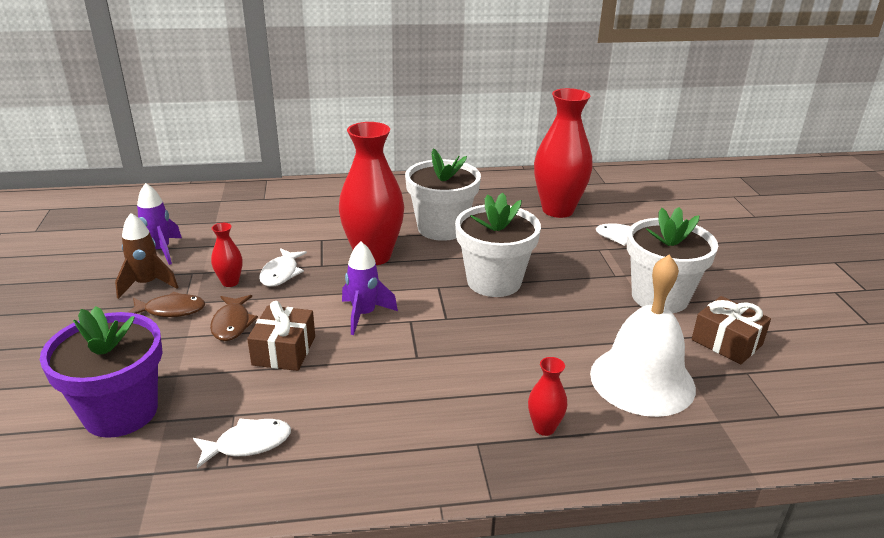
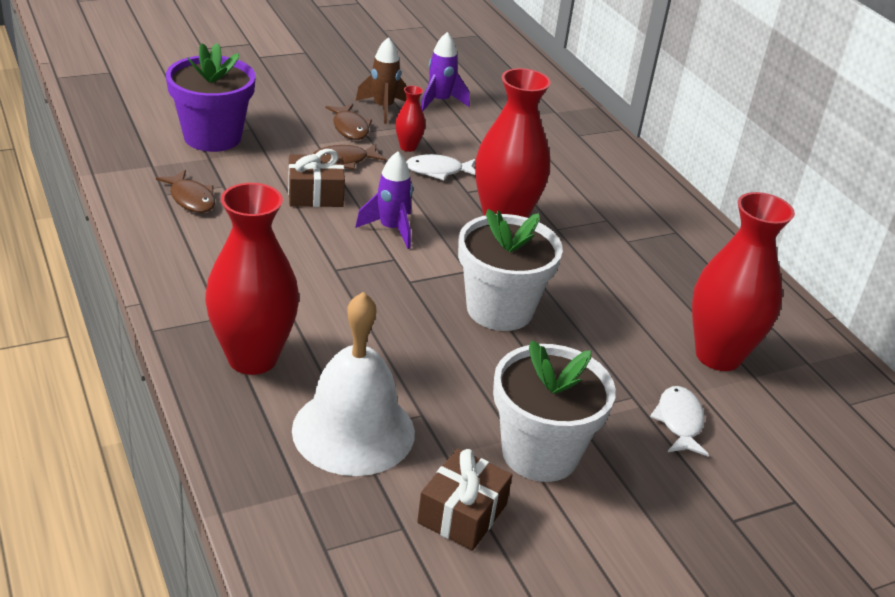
camera: 70 degrees right, 5 degrees up
white fish [193,418,291,468] -> brown fish [156,170,215,213]
white flower pot [405,149,481,241] -> none
red vase [528,357,567,436] -> red vase [205,183,299,375], size x2.25

